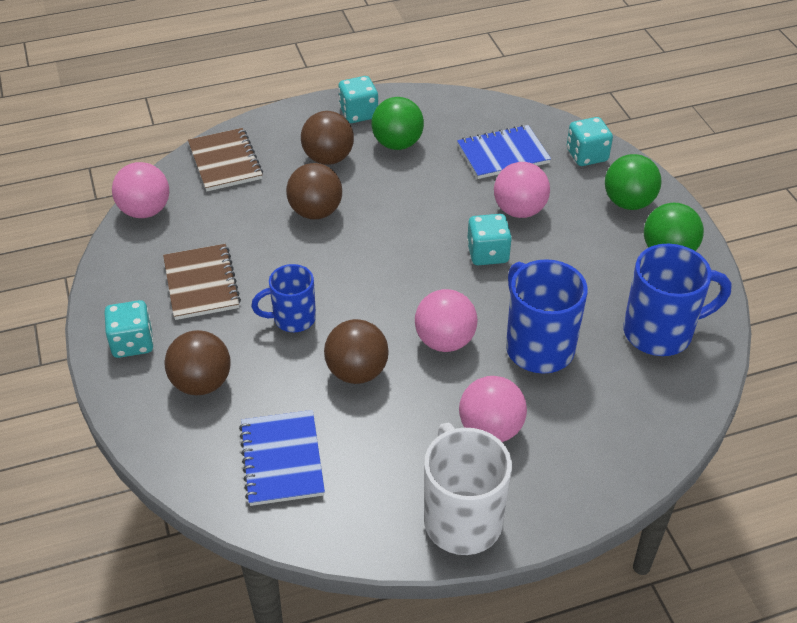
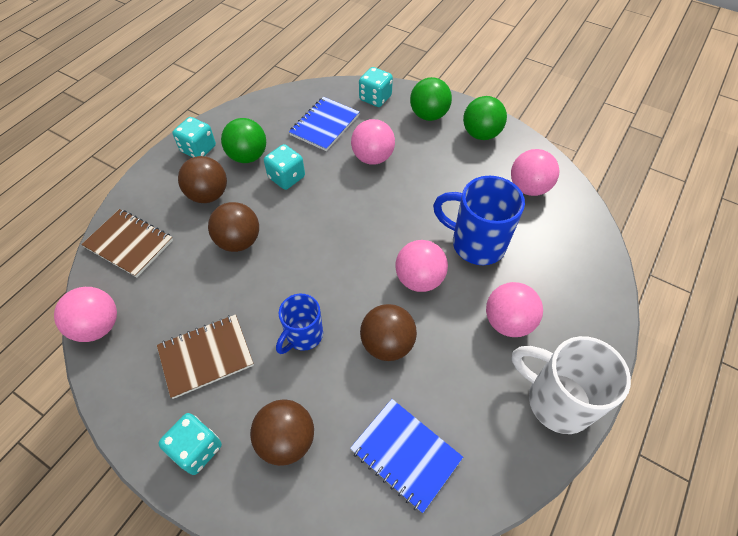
camera: 40 degrees left, 10 degrees up
brown notebook [163,244,241,320] -> brown notebook turned 60 degrees counterclockwise [157,314,254,399]
turquoise dice [467,214,512,265] -> turquoise dice moved to [264,144,305,190]
blue mug [624,244,732,356] -> pink ball [511,149,559,196]

